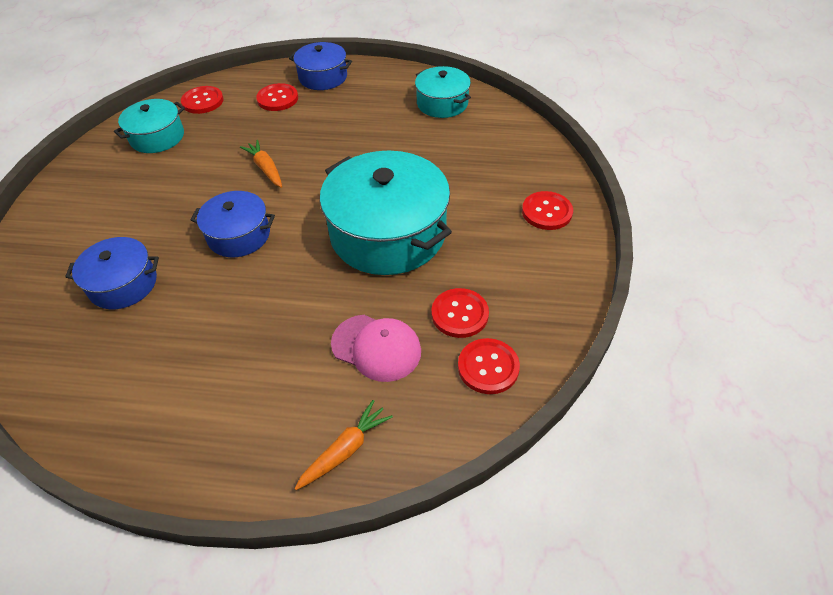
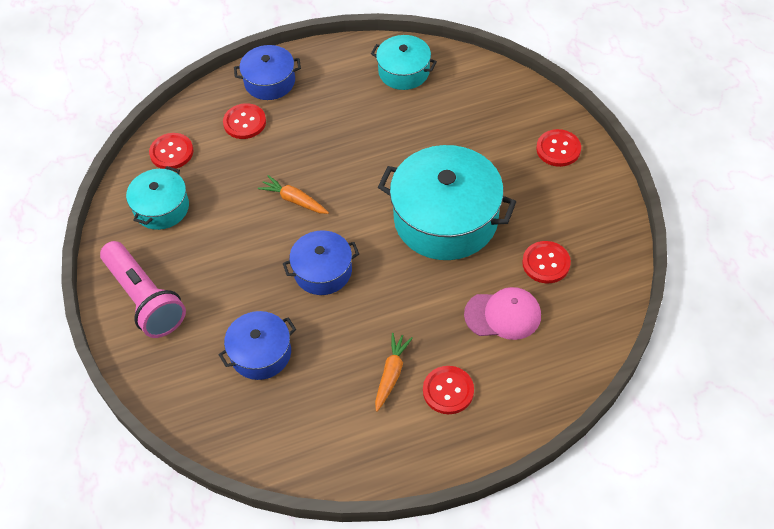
camera: 25 degrees left, 5 degrees up
orange carrot [294,400,393,490] -> orange carrot moved to [375,333,413,412]
red button [458,338,520,394] -> red button moved to [423,366,474,414]
none -> pink flashlight [100,241,186,338]

